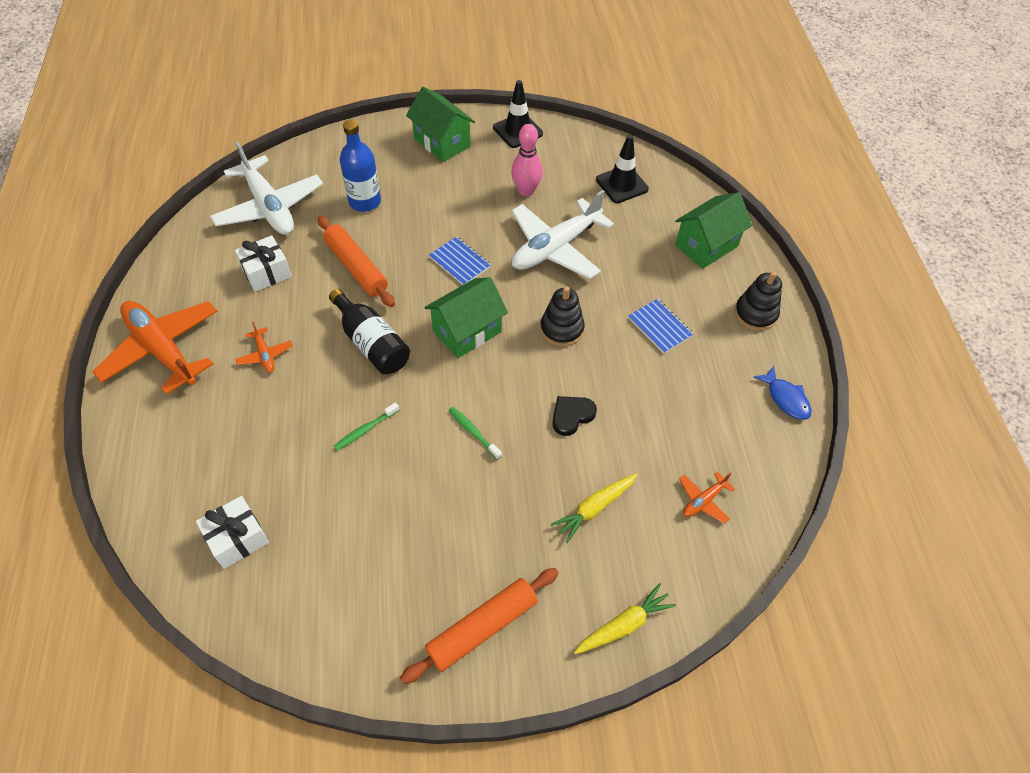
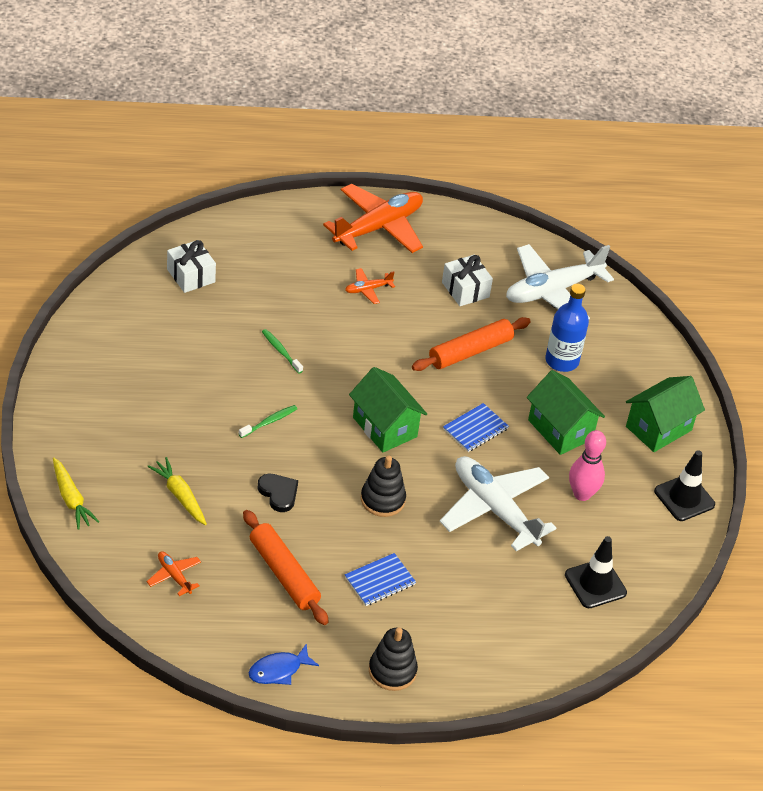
camera: 90 degrees right, 10 degrees down
black bottle [329,289,410,374] -> none
orange rolling pin [400,568,559,684] -> orange rolling pin moved to [243,510,329,625]
green house [675,192,752,269] -> green house moved to [527,370,605,455]

